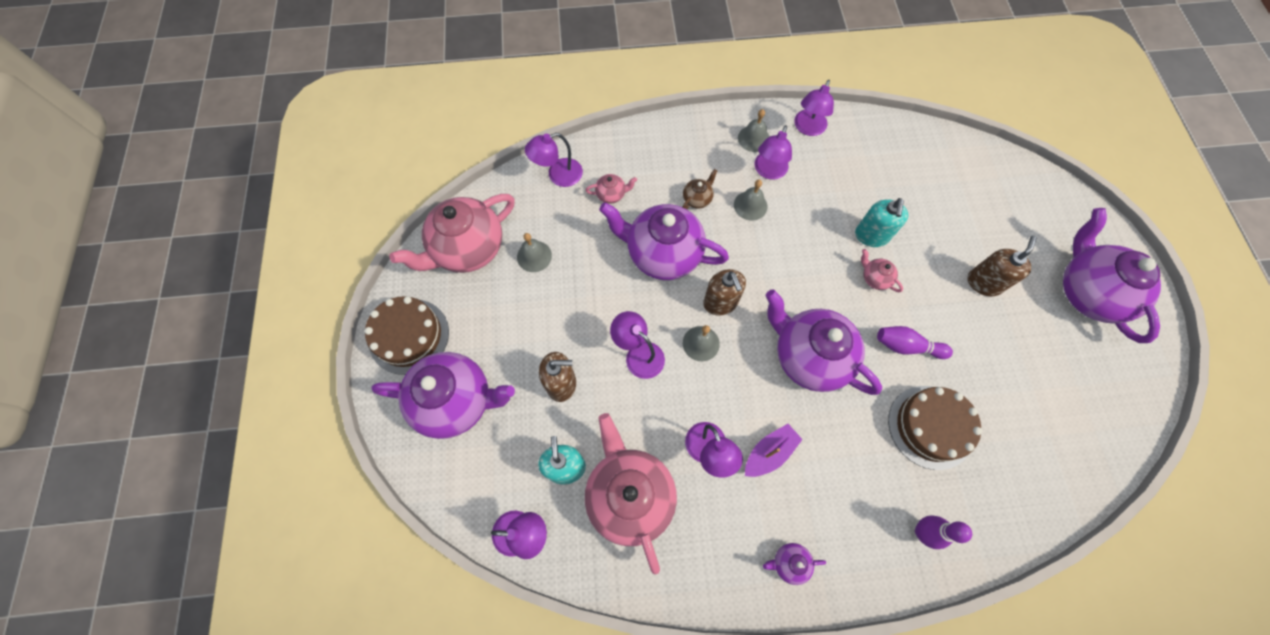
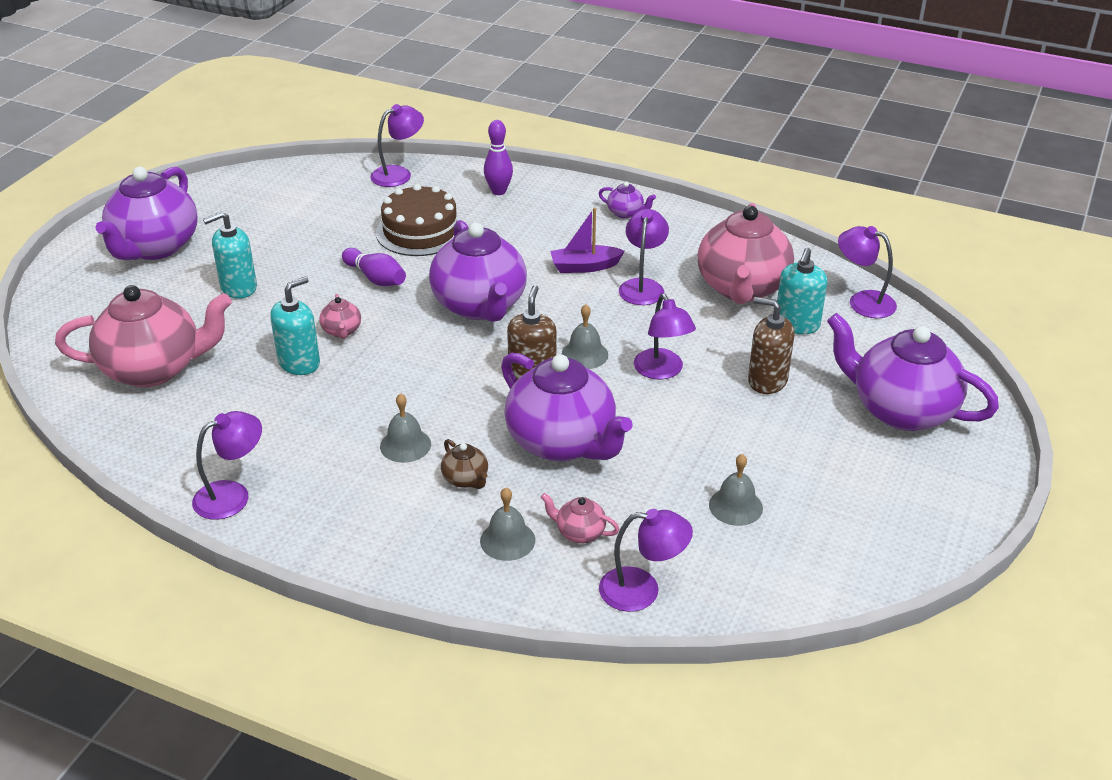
camera: 150 degrees left, 30 degrees down
brown cake [364,296,449,375] -> none
pink teapot [389,194,515,273] -> pink teapot moved to [55,285,232,387]
brown teapot [682,169,717,209] -> brown teapot turned 105 degrees counterclockwise [441,439,488,489]
grey bell [738,109,770,152] -> grey bell moved to [480,488,535,561]
purple lamp [755,125,792,180] -> purple lamp moved to [370,104,424,187]
brown soap dispenser [967,236,1036,296] -> turquoise soap dispenser [203,211,257,299]

